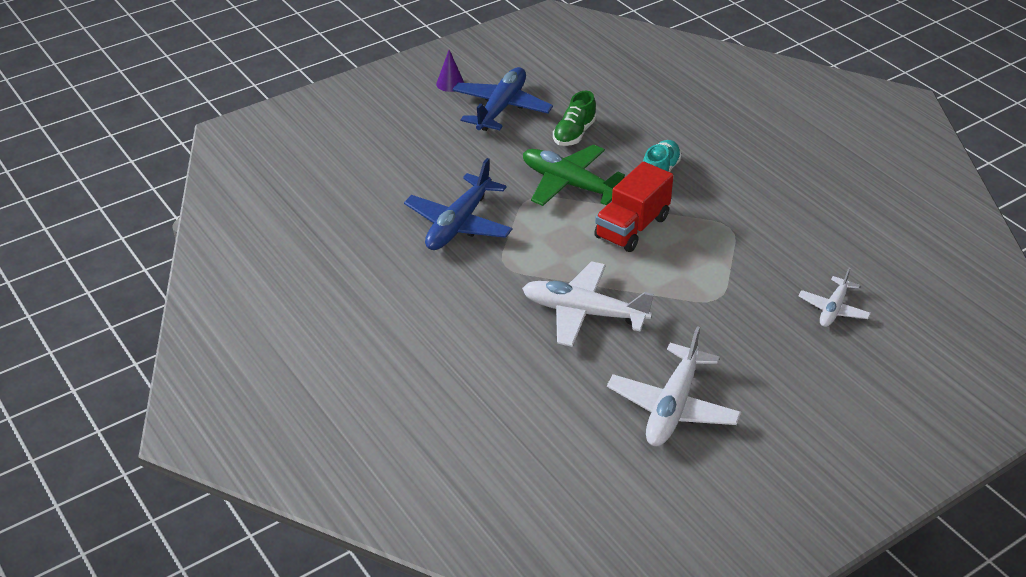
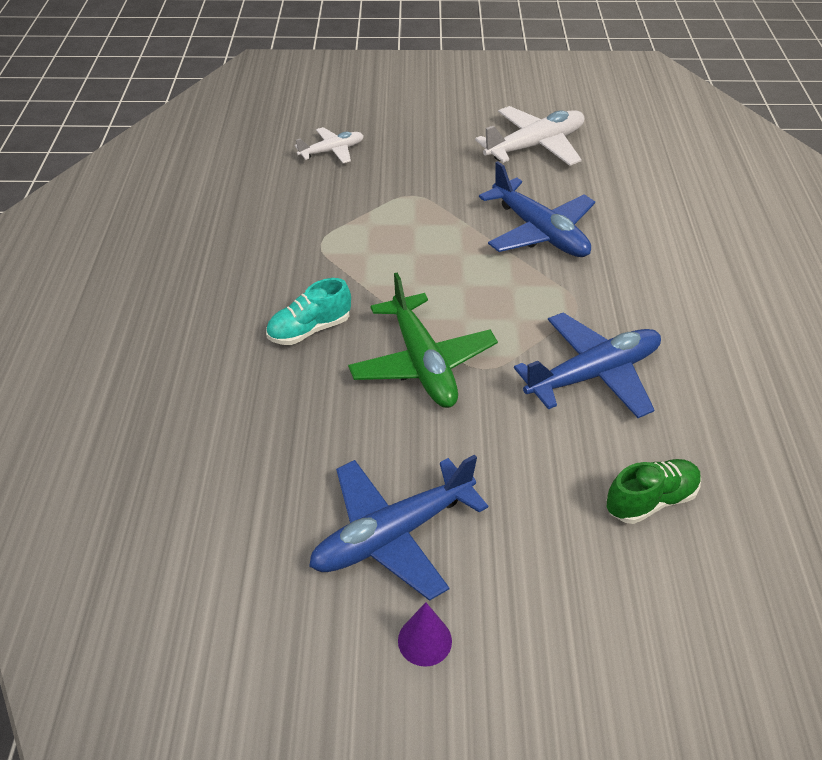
camera: 145 degrees left, 5 degrees up
white plane [522,261,654,347] -> blue plane [479,161,595,257]
green shoe [553,91,596,146] -> green shoe moved to [606,459,701,524]
red truck [594,162,673,252] -> none

